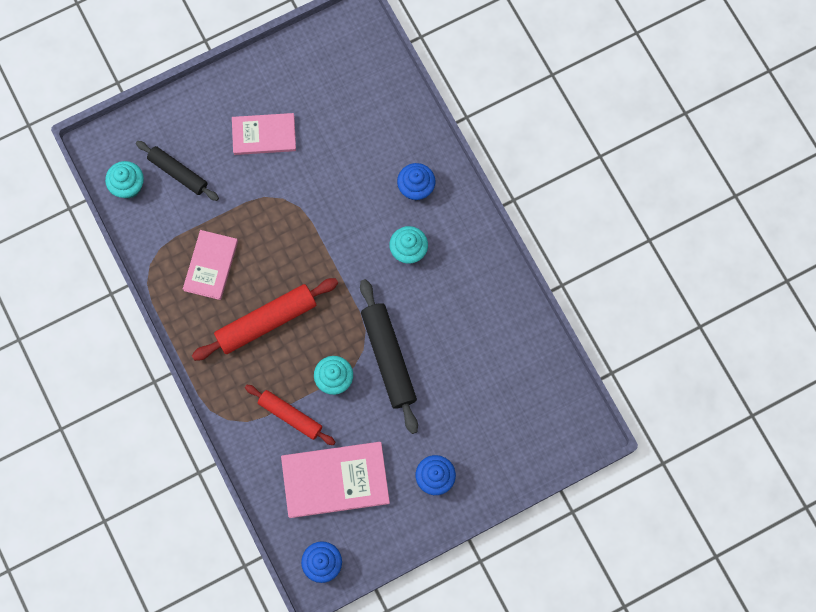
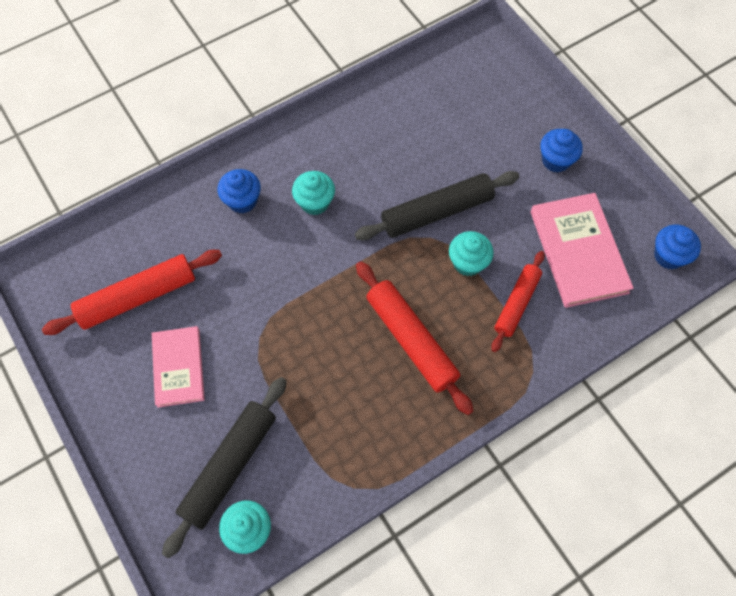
camera: 95 degrees left, 10 degrees down
black rolling pin [136,141,219,201] -> black rolling pin [162,377,287,558], size x1.54
pink book [183,230,238,300] -> none
none -> red rolling pin [42,250,222,335]

